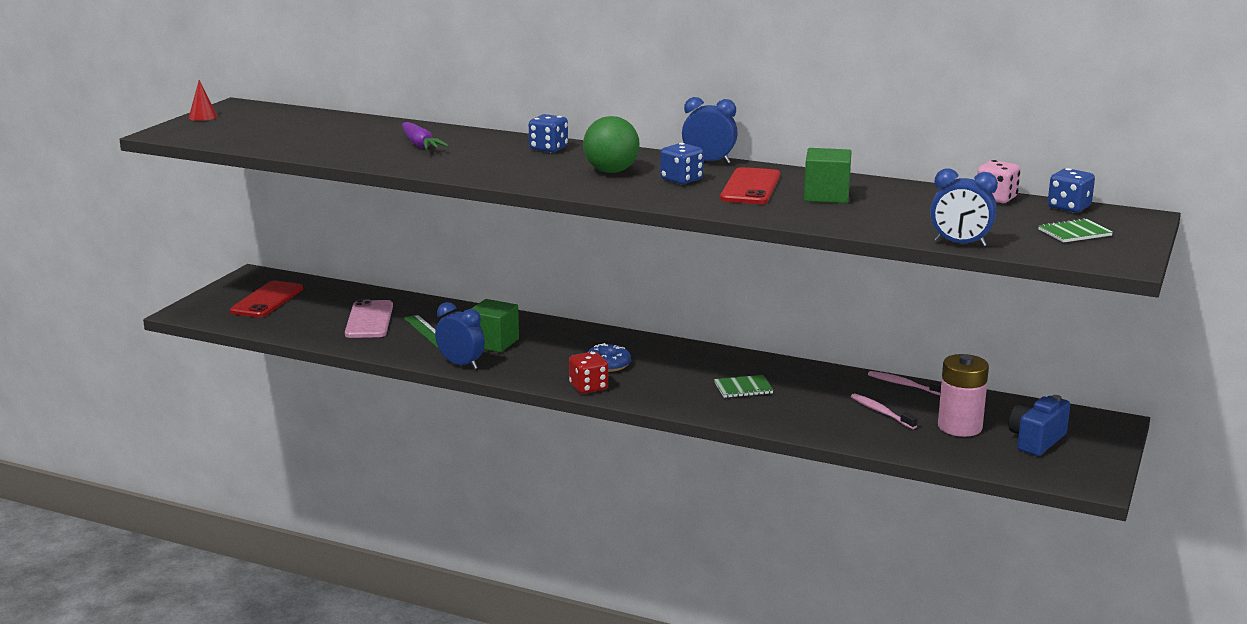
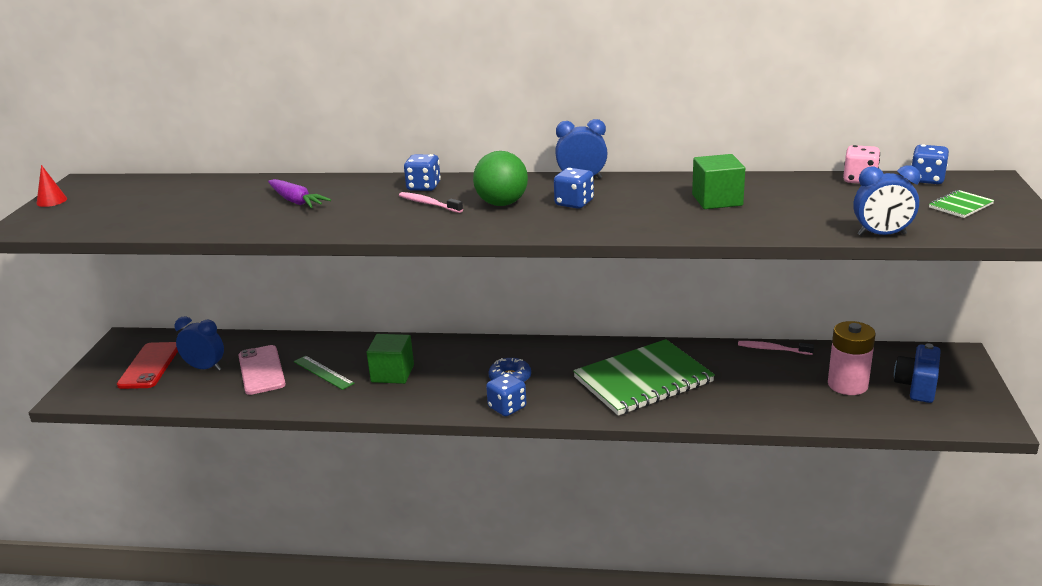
camera: 15 degrees left, 5 degrees up
blue clock [435,302,485,369] -> blue clock moved to [174,317,224,371]
red dice [569,351,608,394] -> blue dice [486,373,526,416]
green notebook [714,375,773,398] -> green notebook [573,339,715,416], size x2.44
red phone [720,167,780,204] -> none
pink toothbrush [850,393,918,429] -> pink toothbrush moved to [399,192,463,213]

